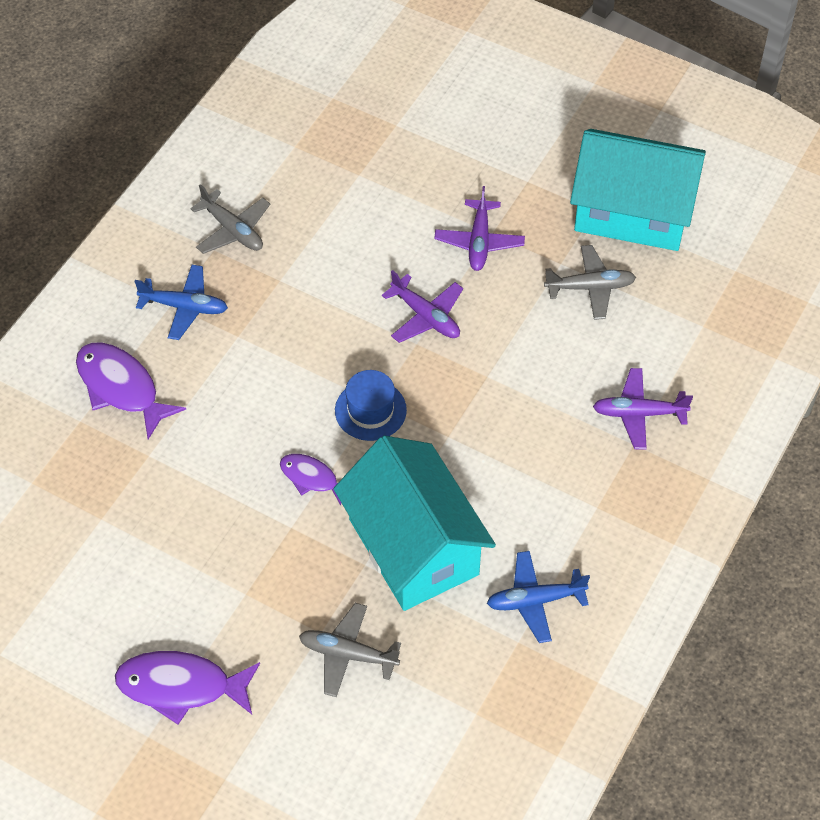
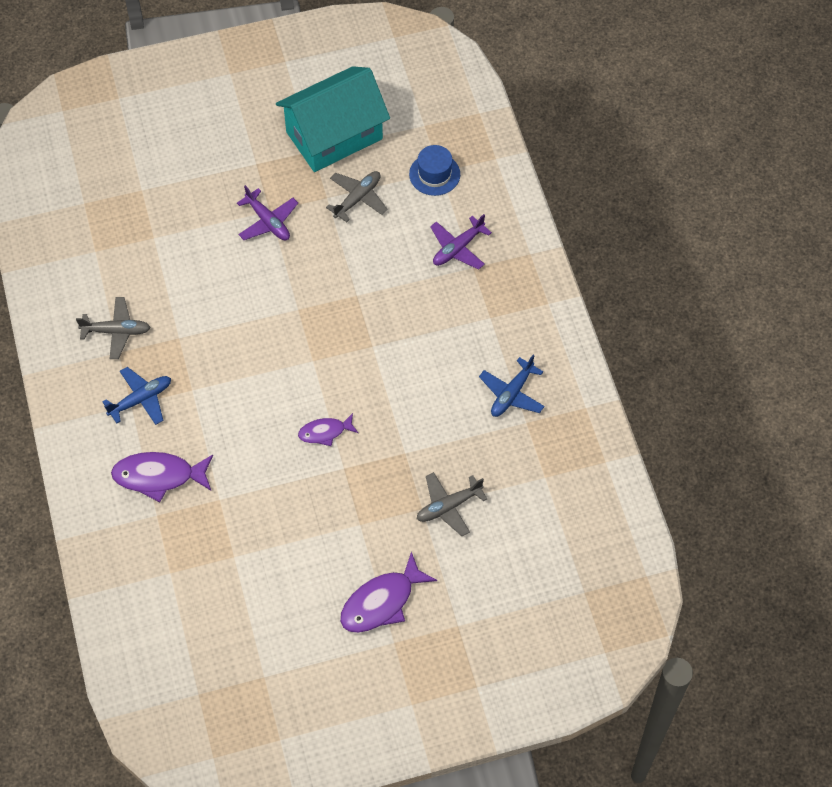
camera: 45 degrees left, 5 degrees up
turquoise house [334,436,496,611] -> none
blue hat [335,370,407,441] -> blue hat moved to [409,145,460,196]
purple plane [382,270,463,343] -> none

